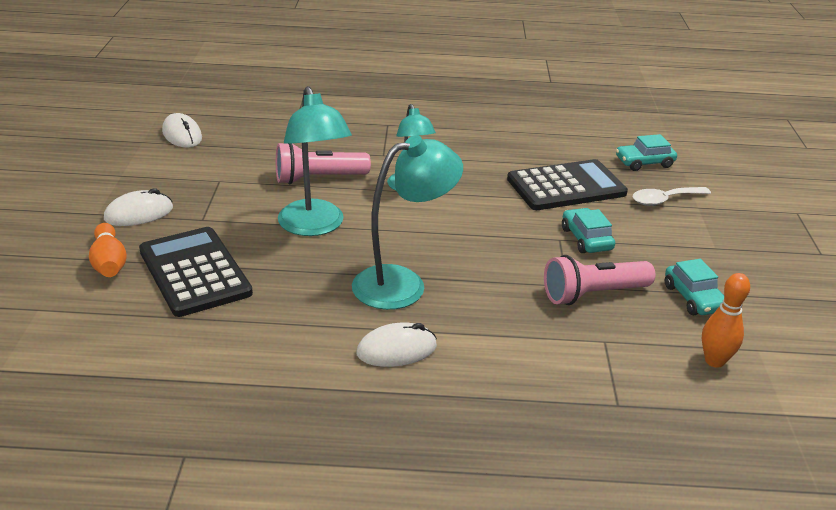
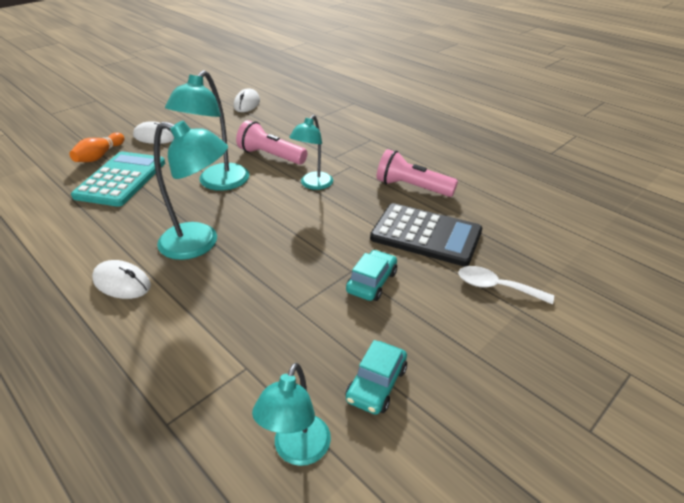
camera: 45 degrees right, 5 degrees up
black calculator [139,227,253,317] -> turquoise calculator [71,151,165,207]
pink flashlight [544,255,655,305] -> pink flashlight moved to [377,149,458,197]
turquoise car [616,134,677,171] -> none
orange bowling pin [702,273,750,368] -> turquoise lamp [252,363,331,466]

